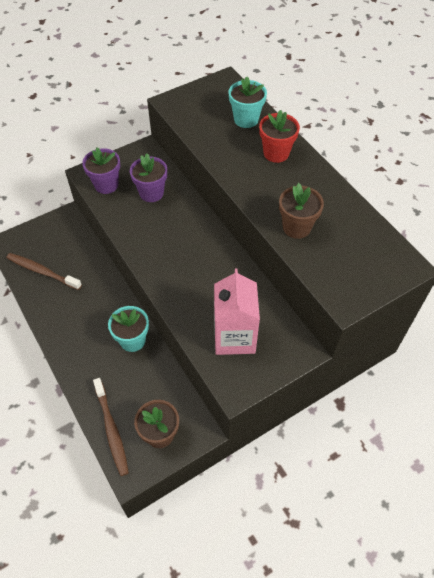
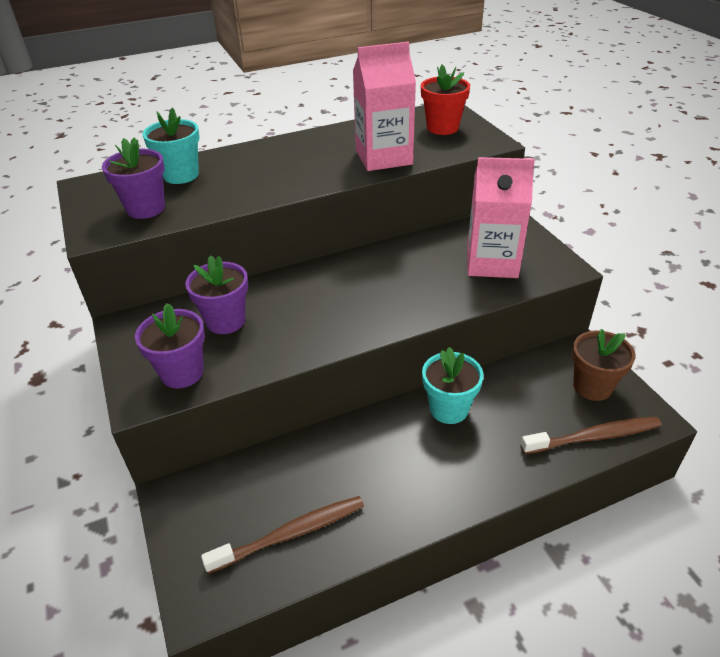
camera: 80 degrees left, 15 degrees down
brown toothbrush [6,253,82,290] -> brown toothbrush turned 150 degrees counterclockwise [201,496,364,574]
red flower pot [259,110,300,163] -> red flower pot moved to [421,65,470,135]
brown flower pot [279,183,324,239] -> pink carton [353,42,416,171]
none -> purple flower pot [102,138,165,219]

